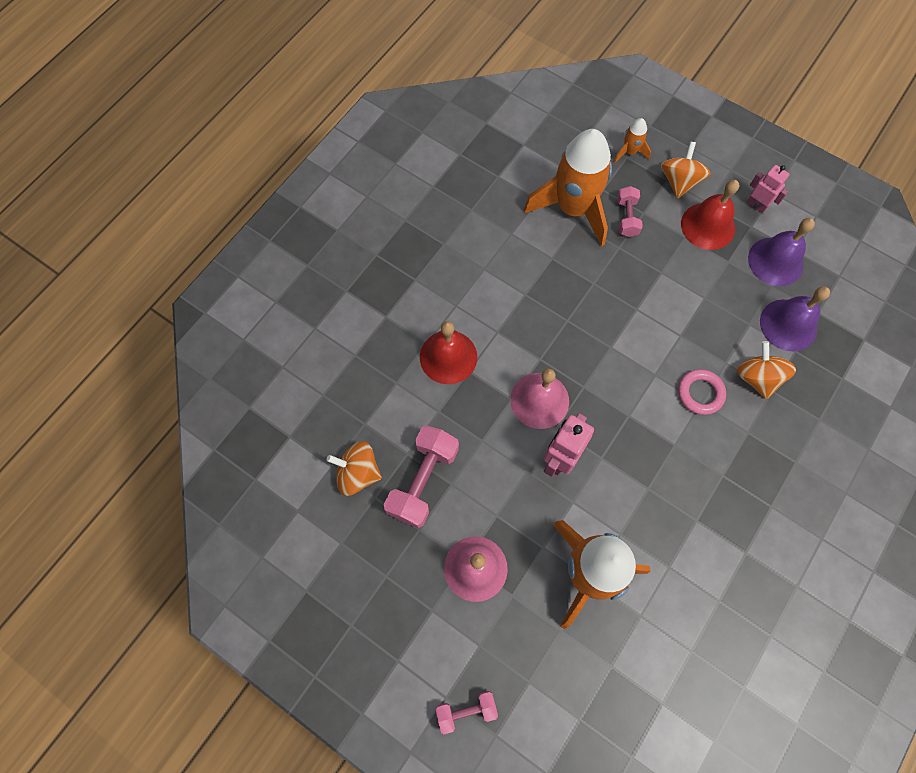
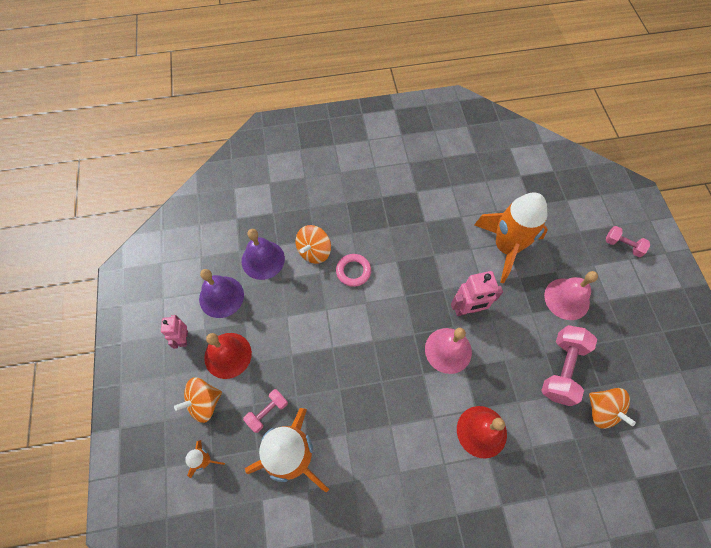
camera: 135 degrees left, 5 degrees down
pink dumbbell [384,425,459,528] -> pink dumbbell turned 45 degrees counterclockwise [541,325,597,406]

